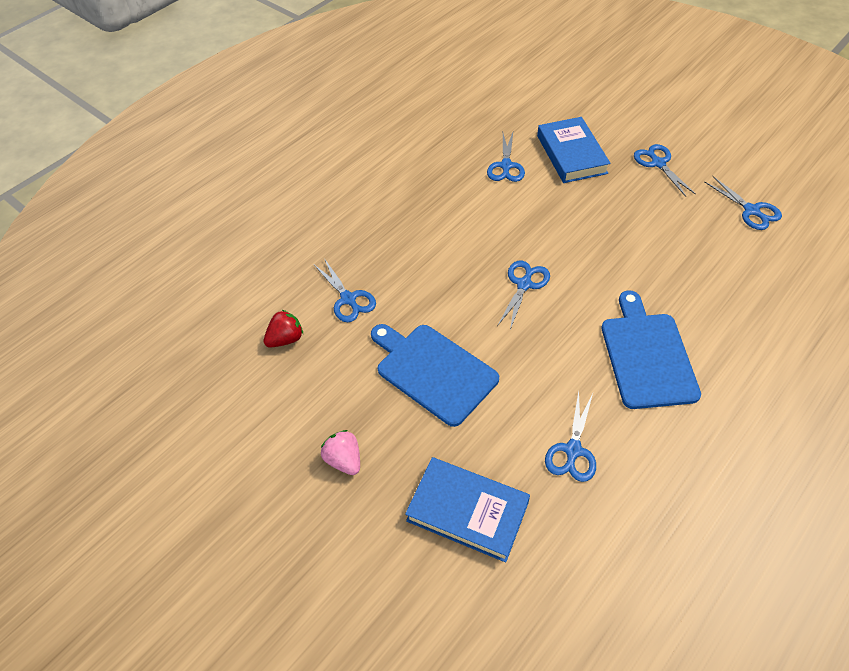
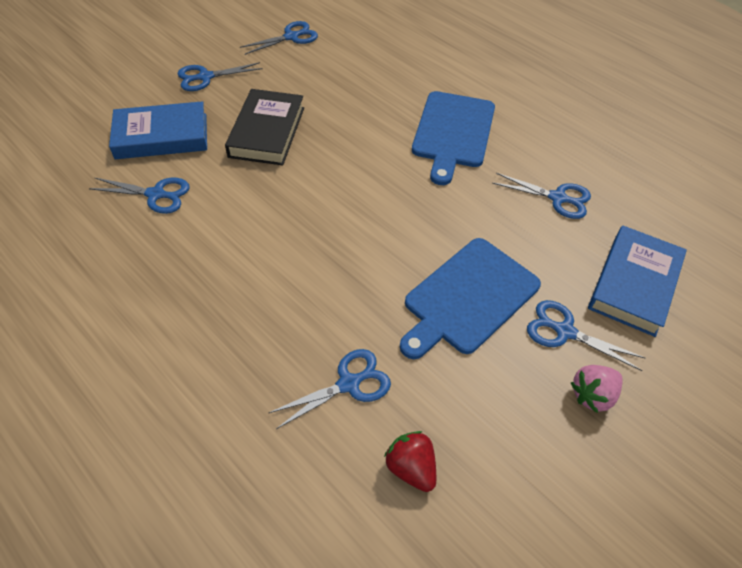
camera: 90 degrees left, 0 degrees up
blue scissors [497,261,550,330] -> blue scissors moved to [527,300,645,371]
blue cutting board [602,290,701,409] -> blue cutting board turned 75 degrees counterclockwise [412,91,495,185]
none -> black book [225,89,304,166]

